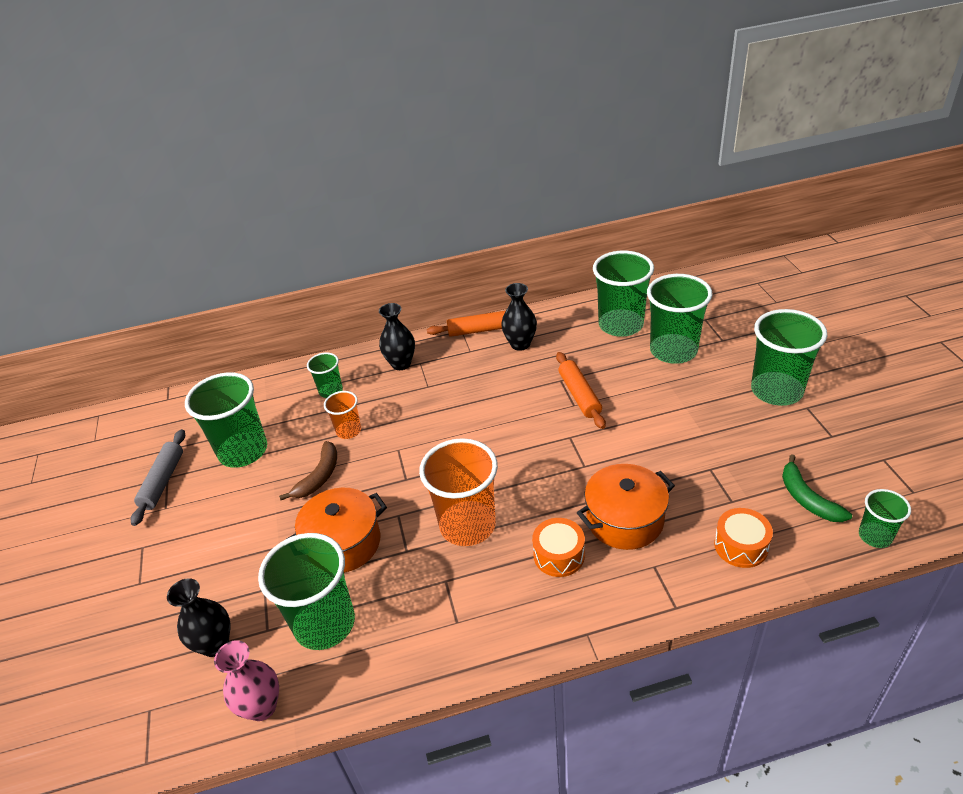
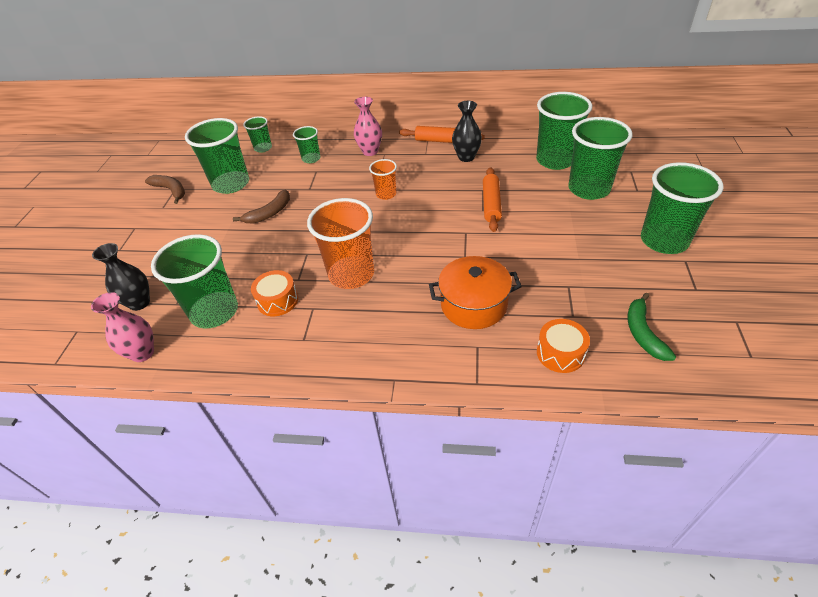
camera: 20 degrees right, 5 degrees up
grey rolling pin [131,429,185,526] -> brown banana [145,175,185,204]
orange pot [288,488,387,573] -> none
orange cup [324,391,361,439] -> orange cup moved to [369,159,397,200]
black vase [379,303,415,370] -> pink vase [354,97,382,156]
orange drum [532,518,585,577] -> orange drum moved to [251,270,298,316]
green cup [859,489,911,548] -> green cup moved to [243,116,272,153]

